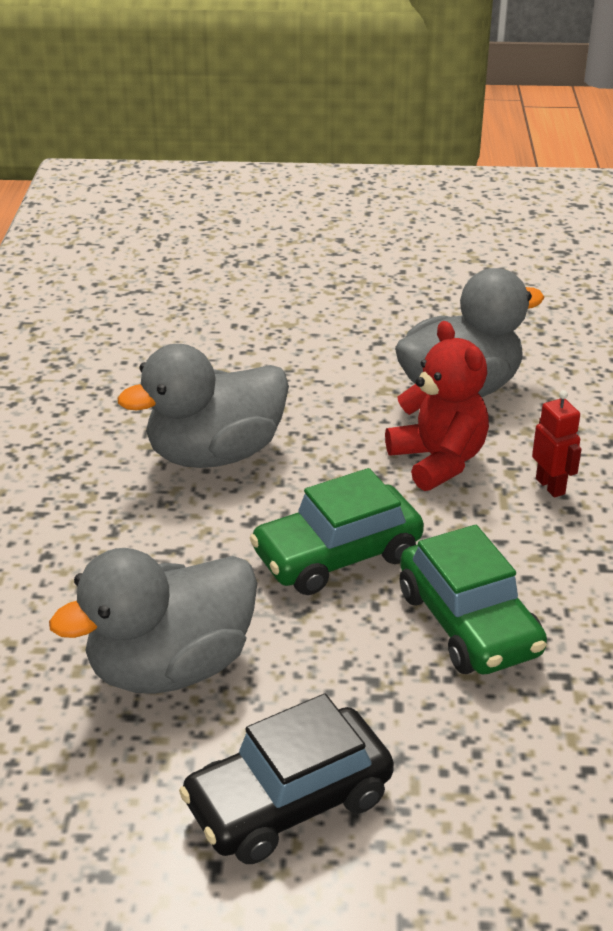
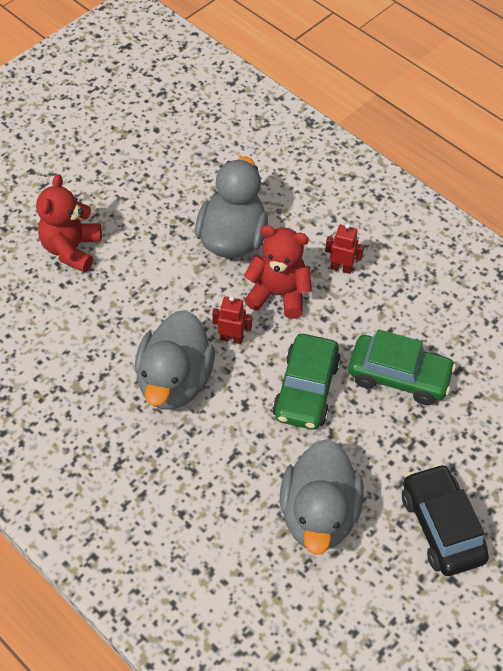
camera: 50 degrees left, 20 degrees up
black car [179,694,394,864] -> black car turned 150 degrees clockwise [402,464,489,576]
none -> red teddy bear [36,174,102,273]
none -> red robot [212,296,252,344]

